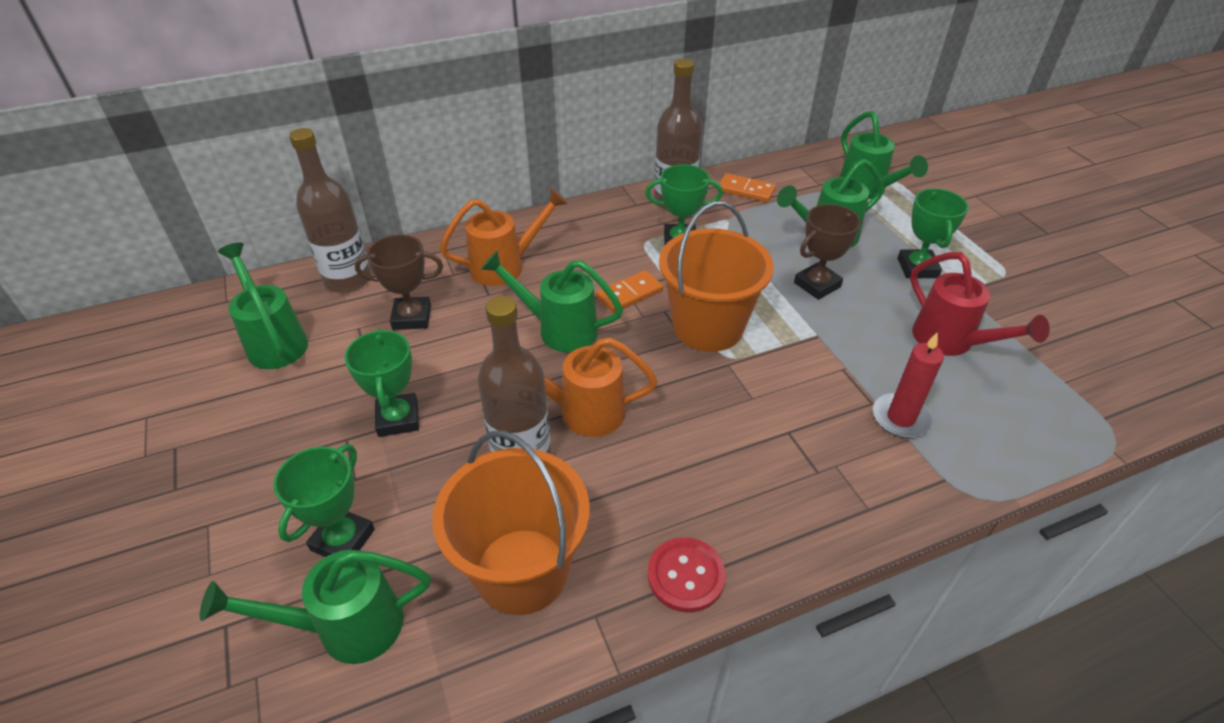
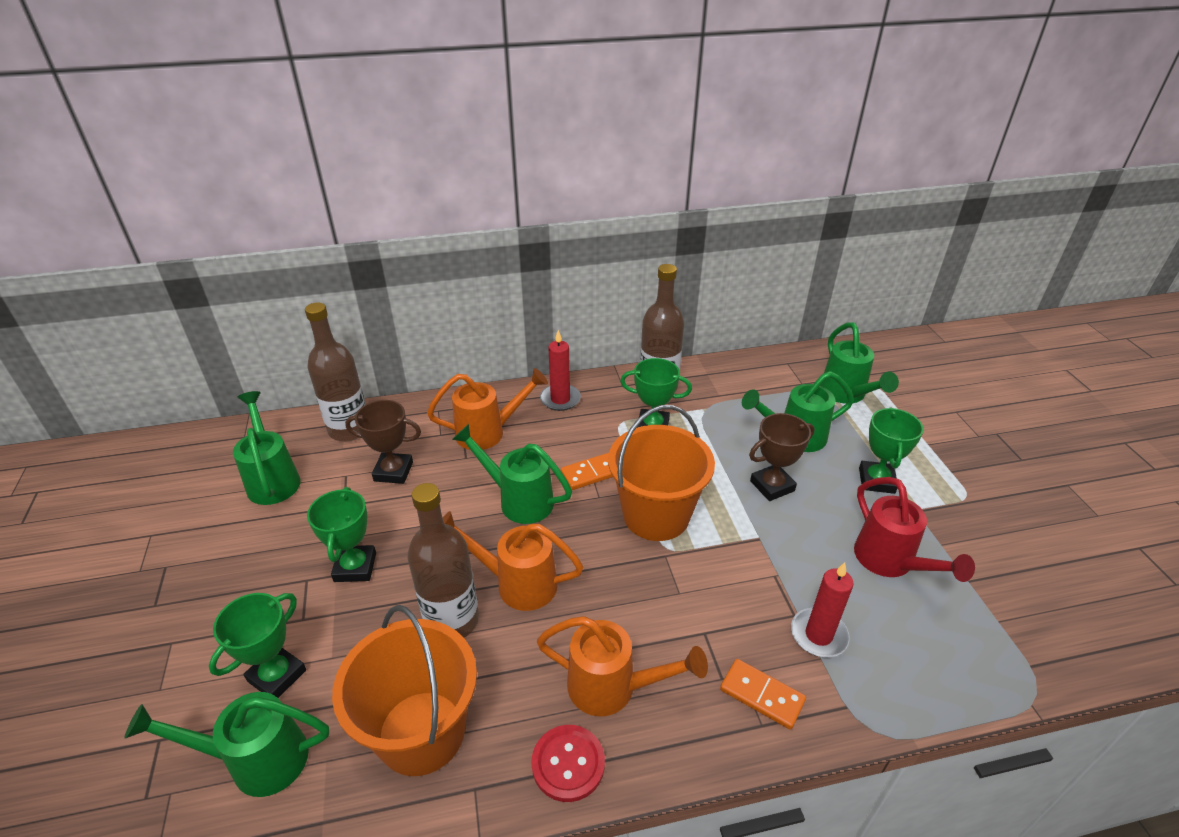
camera: 10 degrees right, 5 degrees down
orange domino [719,173,776,202] -> orange domino moved to [720,659,806,730]
none -> orange watering can [537,616,708,716]
none -> red candle [540,330,581,411]

